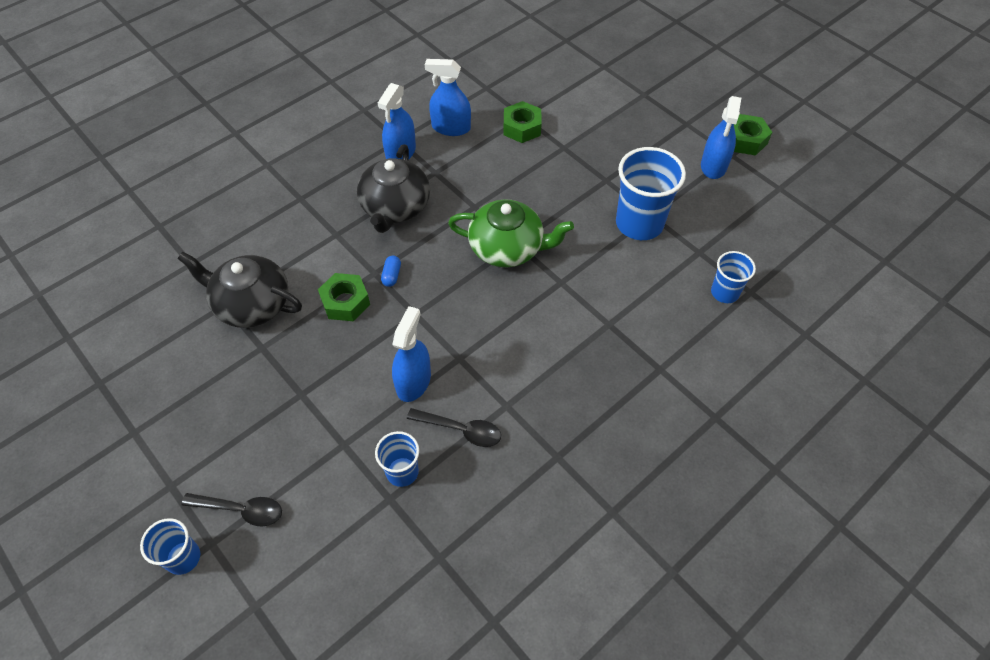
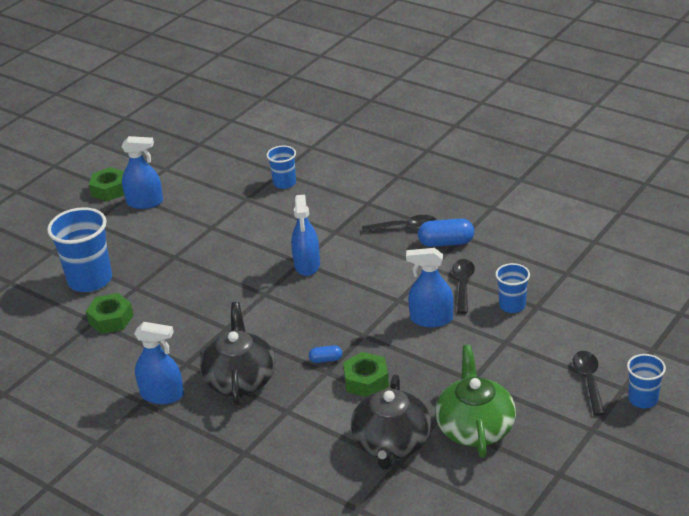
camera: 100 degrees left, 20 degrees down
black teapot [357,144,430,233] -> black teapot turned 90 degrees counterclockwise [200,302,275,406]
blue spray bottle [425,59,471,136] -> blue spray bottle moved to [291,195,320,276]
green teapot [448,199,574,267] -> green teapot moved to [435,345,516,458]
blue cup [616,147,686,240] -> blue cup moved to [47,207,112,292]
none -> black spoon [362,215,436,232]
none -> blue capsule [418,218,474,247]

